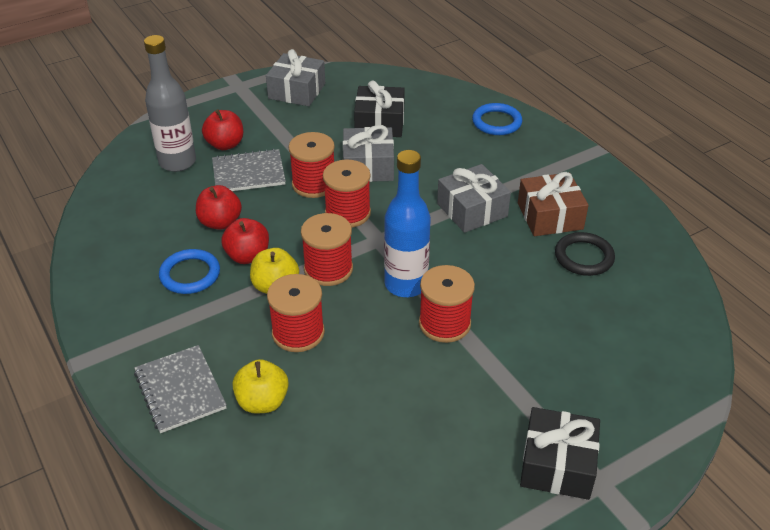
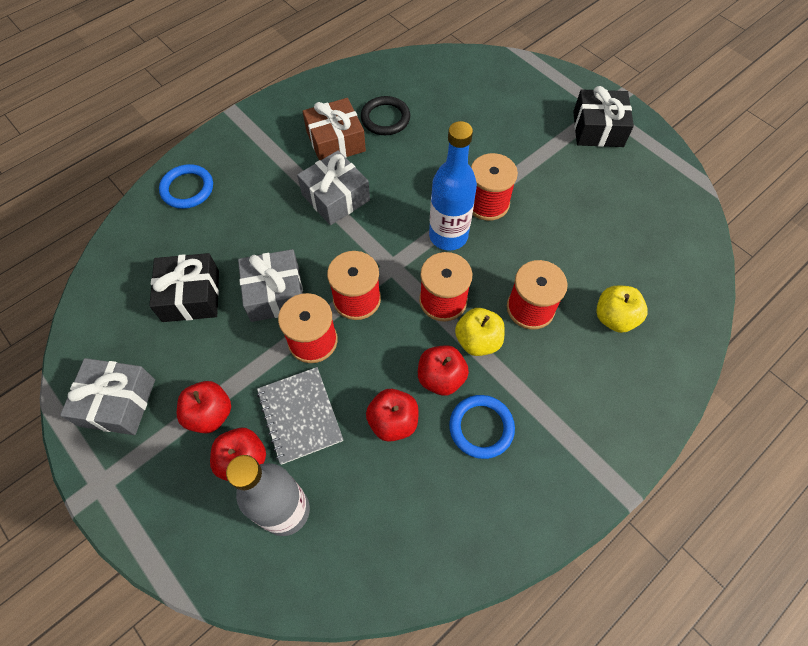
camera: 100 degrees left, 20 degrees up
grey notebook [134,345,227,433] -> none
none -> red apple [177,381,231,433]

